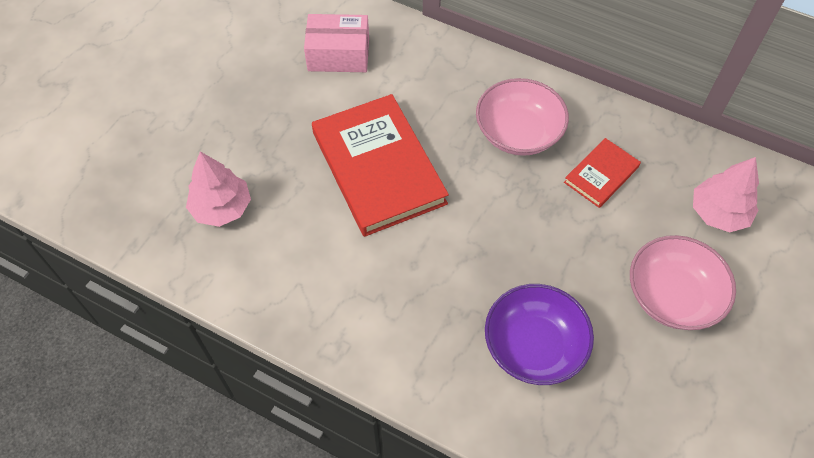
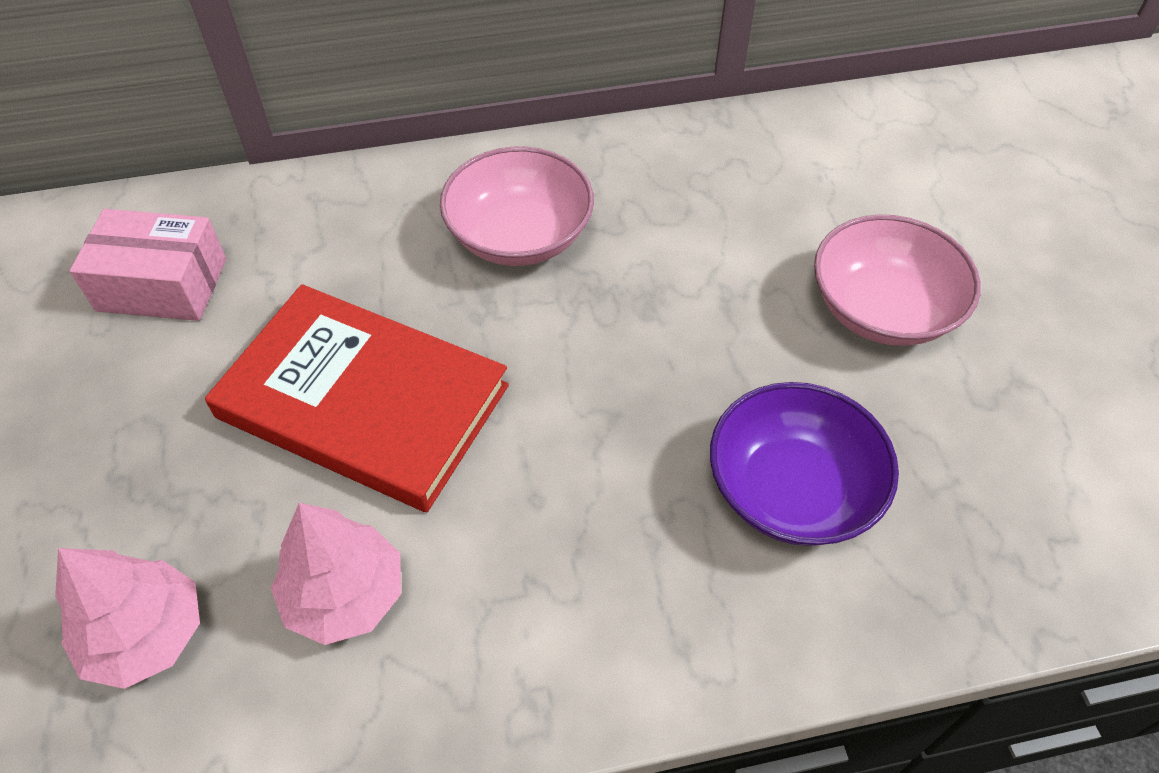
camera: 40 degrees left, 5 degrees down
pink box [304,14,369,72] -> pink box turned 45 degrees clockwise [70,209,226,321]
red book [564,138,641,208] -> none
pink tree [693,157,759,232] -> pink tree moved to [271,503,401,645]

